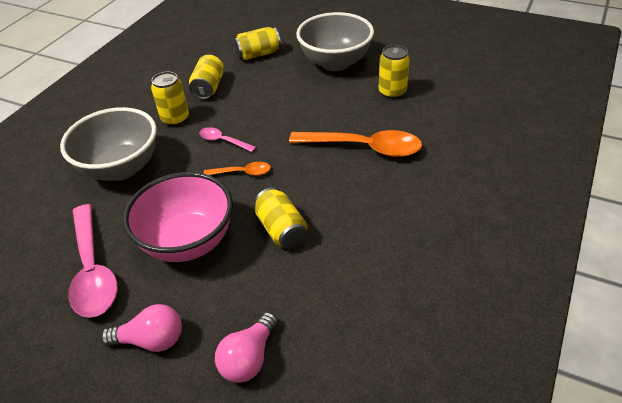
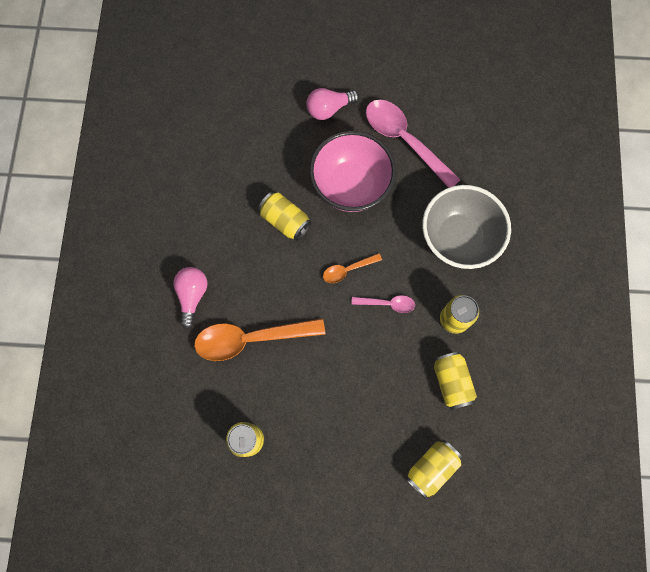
camera: 155 degrees right, 30 degrees up
pink light bulb [215,312,278,383] -> pink light bulb moved to [173,267,207,329]
grey bowl [296,12,374,71] -> none

